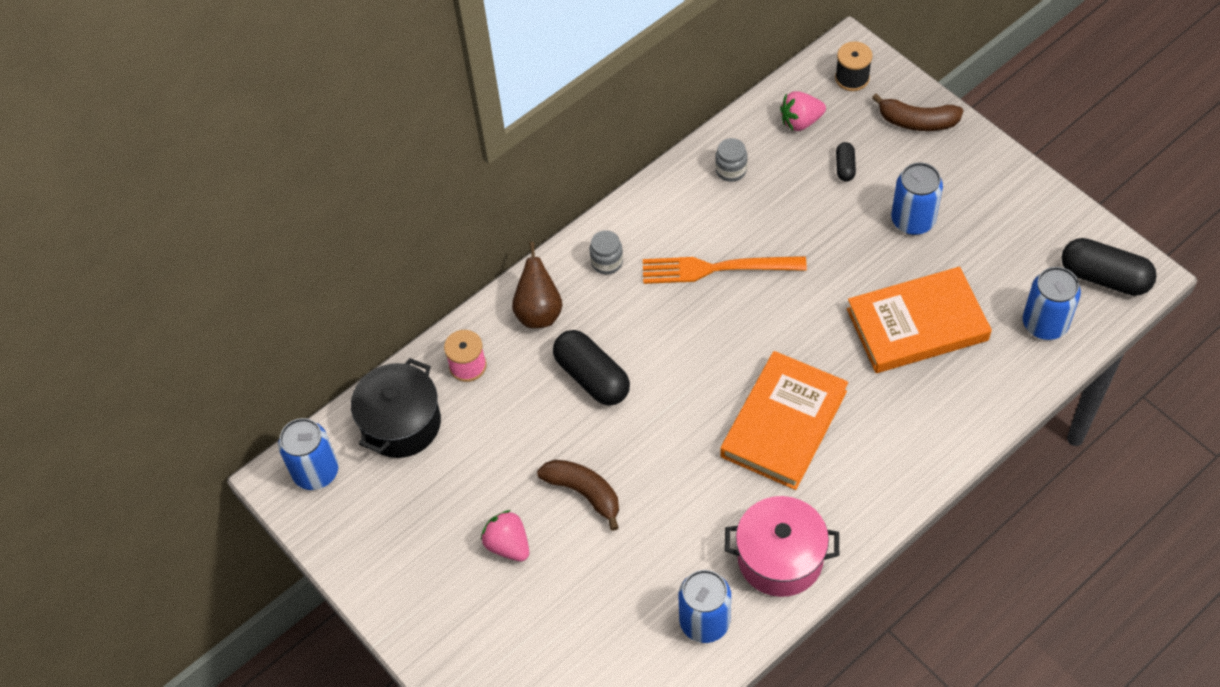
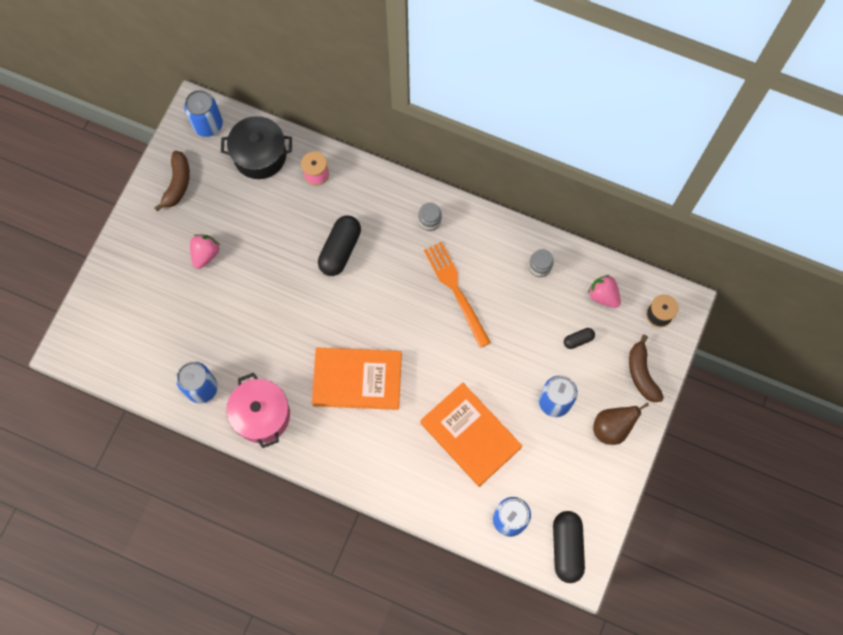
camera: 60 degrees right, 15 degrees up
brown pear [512,242,563,328] -> brown pear moved to [593,402,649,445]
brown banana [537,460,619,531] -> brown banana moved to [154,151,190,211]

